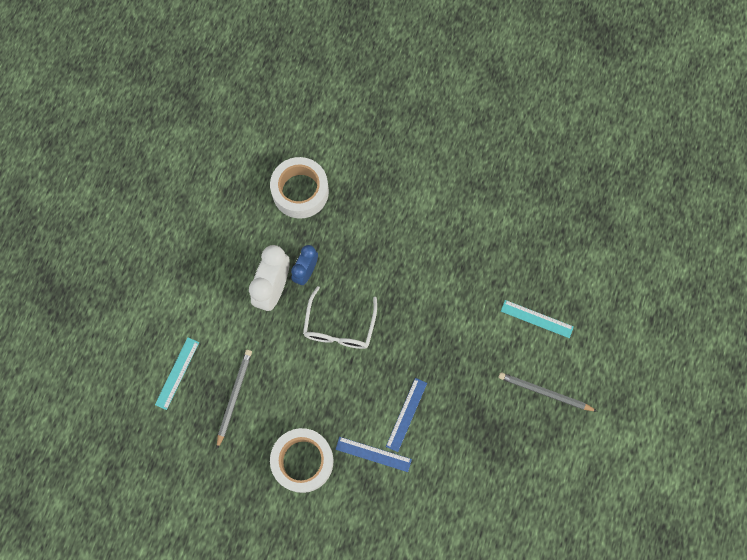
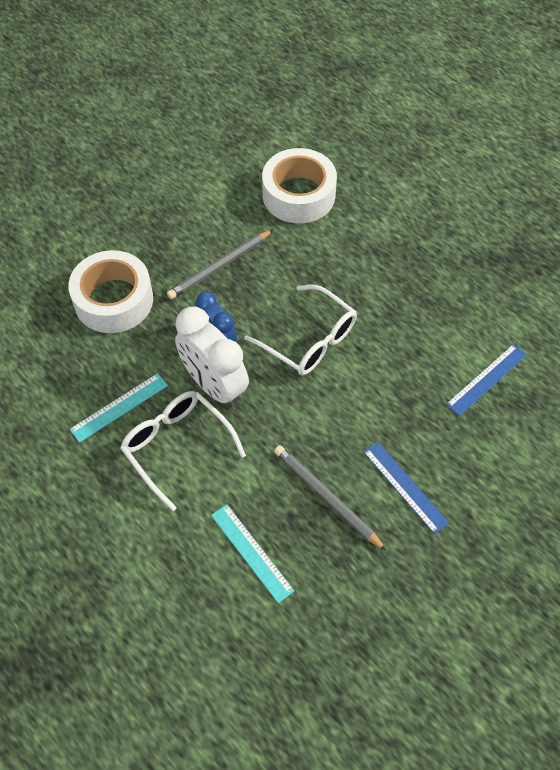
camera: 60 degrees left, 15 degrees down
white tape [270,428,334,493] -> white tape moved to [262,148,337,223]
blue ruler [386,378,427,452] -> blue ruler moved to [363,442,449,534]
grey pencil [499,372,597,411] -> grey pencil moved to [167,229,274,299]
turquoise ruler [501,300,574,338] -> turquoise ruler moved to [70,373,168,443]
none -> white glasses [120,391,246,511]

